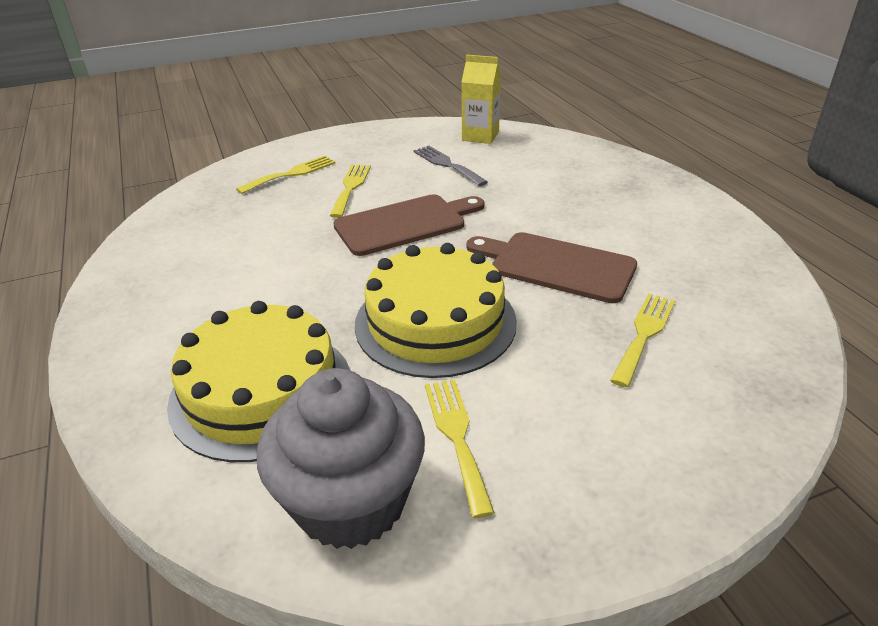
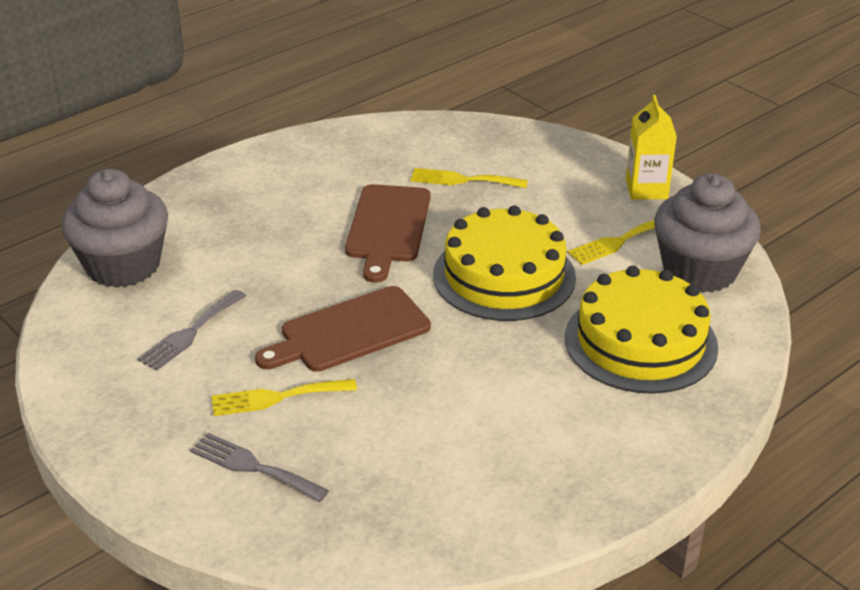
camera: 110 degrees left, 0 degrees up
yellow fork [236,156,336,194] -> grey fork [190,433,329,502]
brown cutting board [333,194,484,256] -> brown cutting board turned 75 degrees counterclockwise [255,286,431,372]
yellow carton [462,55,501,144] -> yellow carton moved to [626,95,677,200]
none -> grey cupcake [61,169,168,288]

